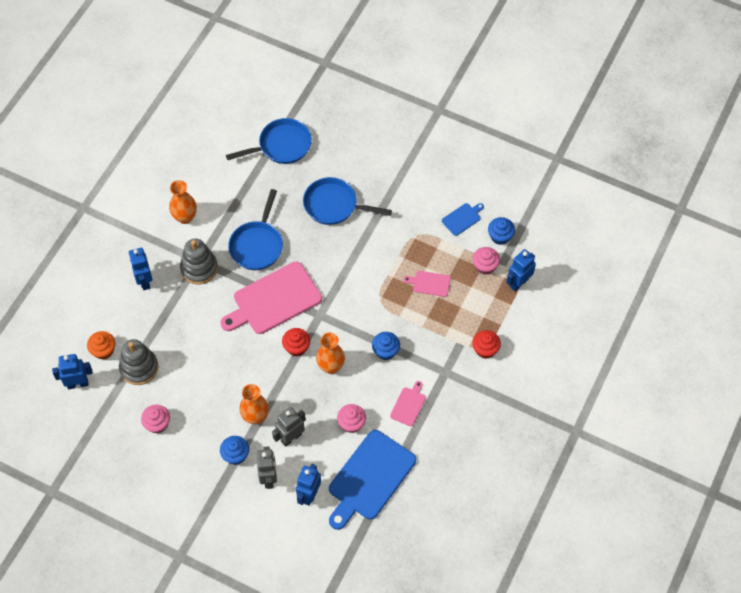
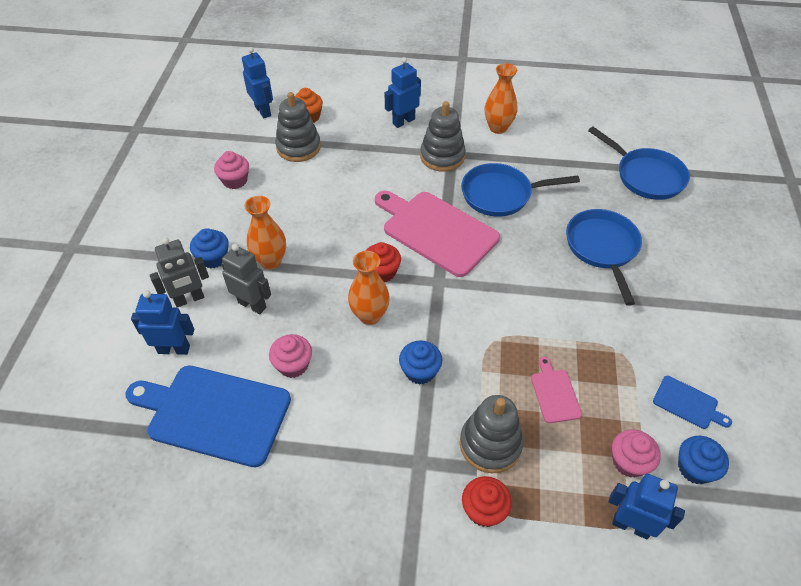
camera: 70 degrees right, 10 degrees down
pink cutting board [390,381,426,426] -> none
none -> grey stacking toy [460,395,523,473]

